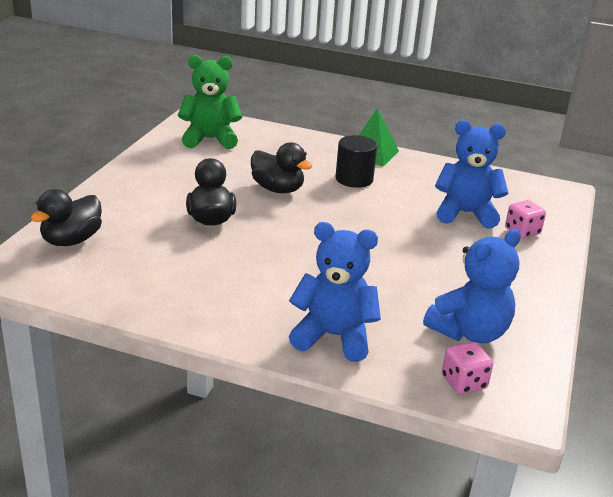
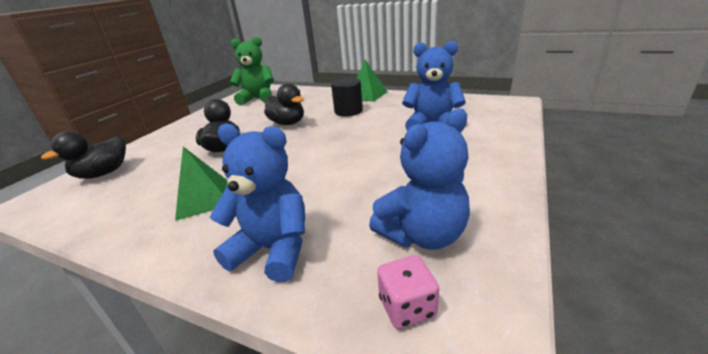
camera: 10 degrees right, 0 degrees up
pink dice [505,200,546,238] -> none
none -> green pyramid [175,147,228,221]

